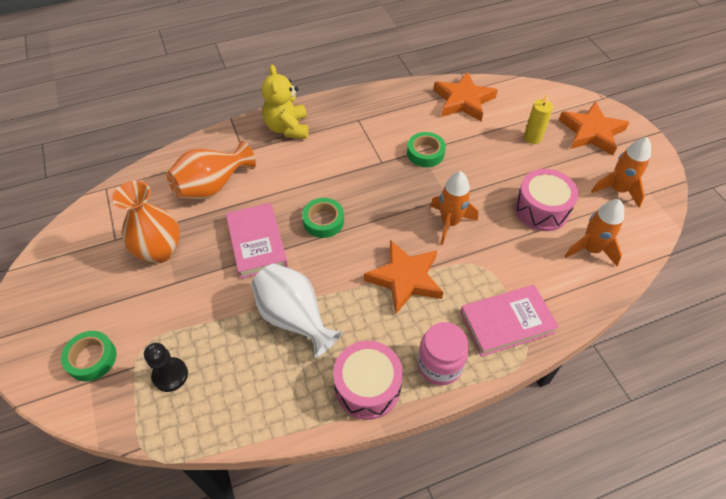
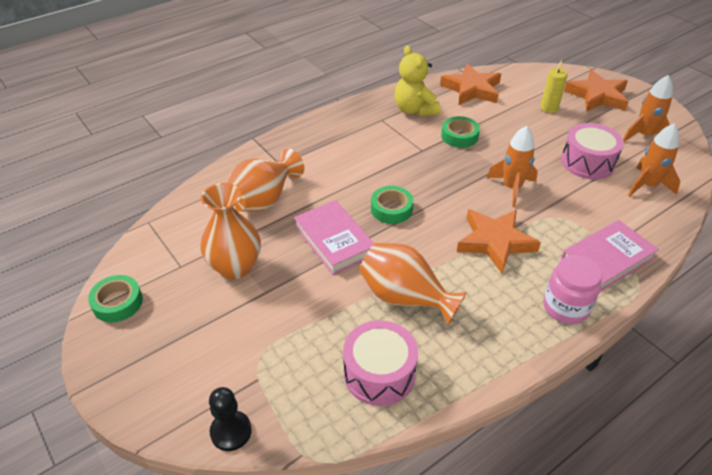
camera: 15 degrees left, 10 degrees down
green tape [61,331,116,381] -> green tape moved to [88,275,143,322]
black pawn [144,343,188,392] -> black pawn moved to [209,387,252,451]
white vase [252,263,343,358] -> orange vase [359,243,467,325]
yellow teddy bear [261,65,309,139] -> yellow teddy bear moved to [395,45,440,116]
pink drum [333,341,403,420] -> pink drum moved to [343,320,418,406]

